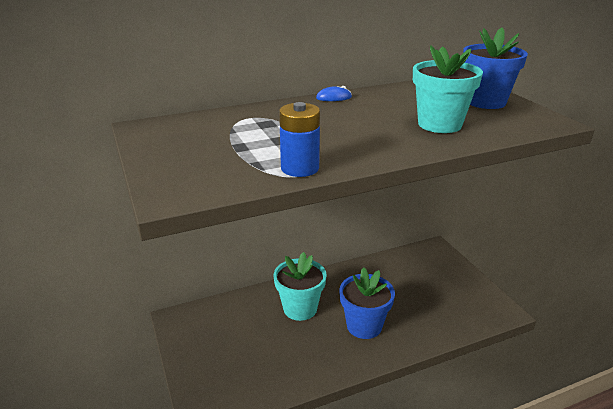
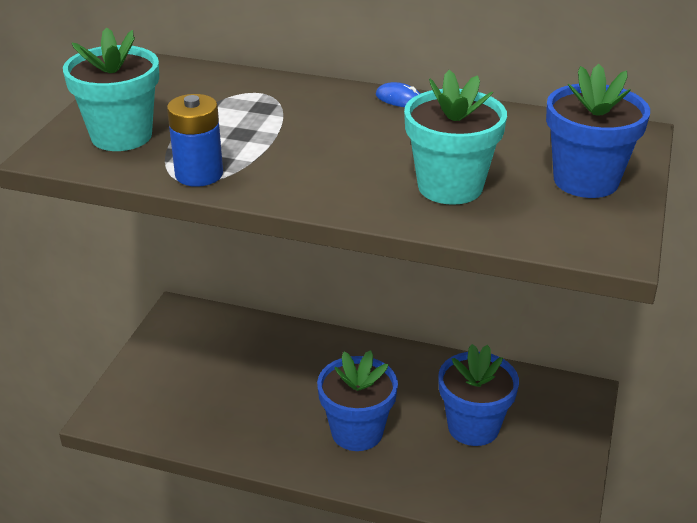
camera: 40 degrees right, 5 degrees up
turquoise flower pot [274,252,327,321] -> turquoise flower pot moved to [63,28,159,151]
none -> blue flower pot [438,344,519,446]

